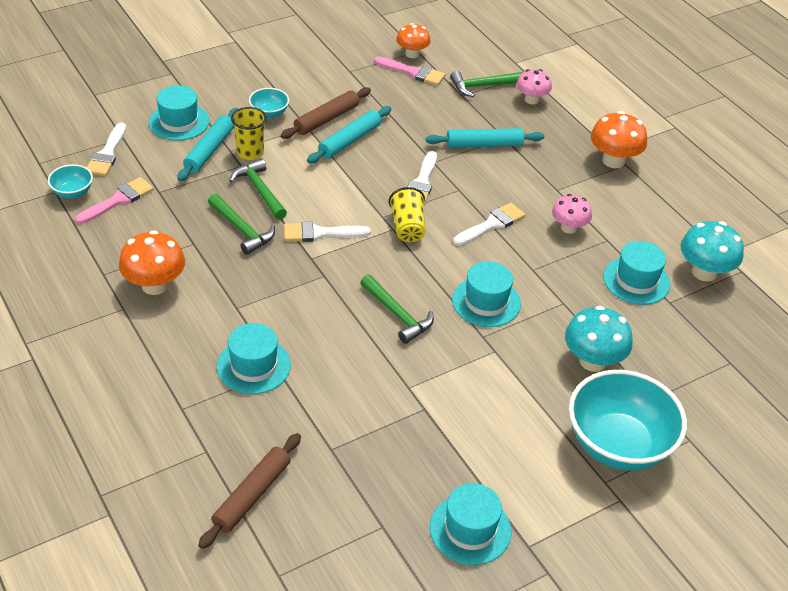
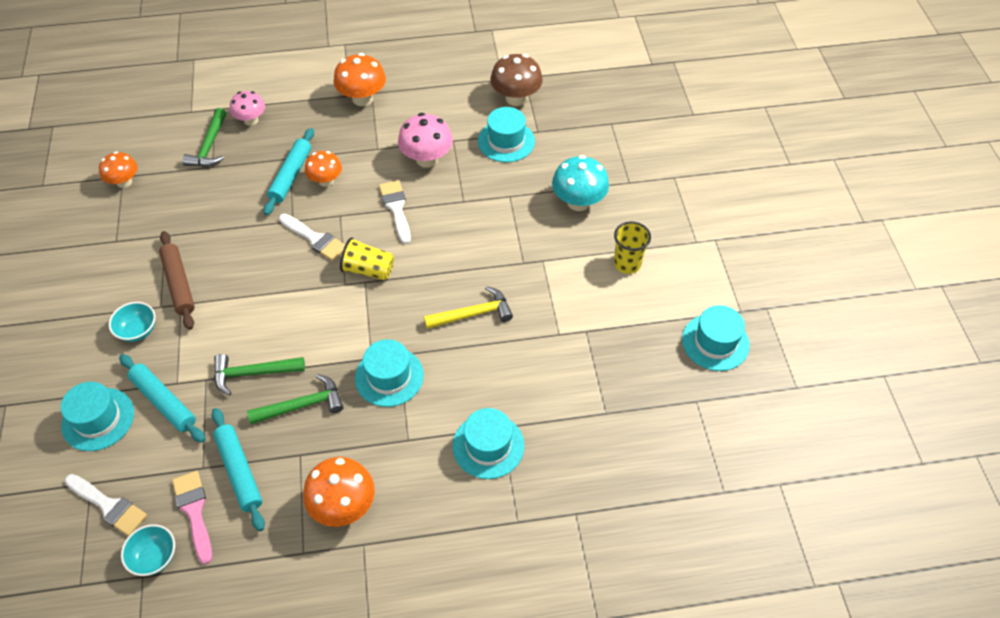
camera: 65 degrees left, 10 degrees up
brown rolling pin [198,433,301,549] -> none
yellow cup [231,107,267,160] -> yellow cup moved to [614,222,651,274]
white brush [284,221,371,242] -> none
turquoise rolling pin [307,106,391,163] -> turquoise rolling pin moved to [211,408,265,531]
green hammer [360,274,434,344] -> yellow hammer [424,286,513,329]
pink brush [374,56,445,86] -> none
turquoise hat [452,261,521,327] -> turquoise hat moved to [355,339,424,407]
pink mushroom [552,194,592,234] -> pink mushroom [398,113,453,168], size x1.50
turquoise bowl [569,370,687,471] -> none
turquoise mushroom [680,221,744,282] -> brown mushroom [490,54,543,106]
none -> orange mushroom [305,151,342,187]

